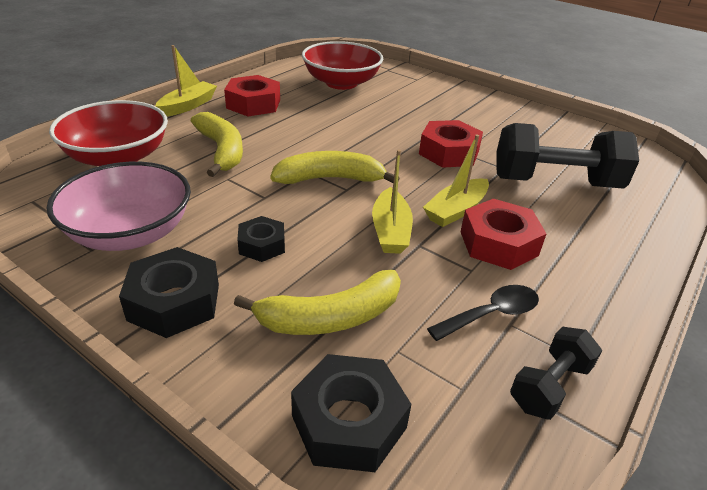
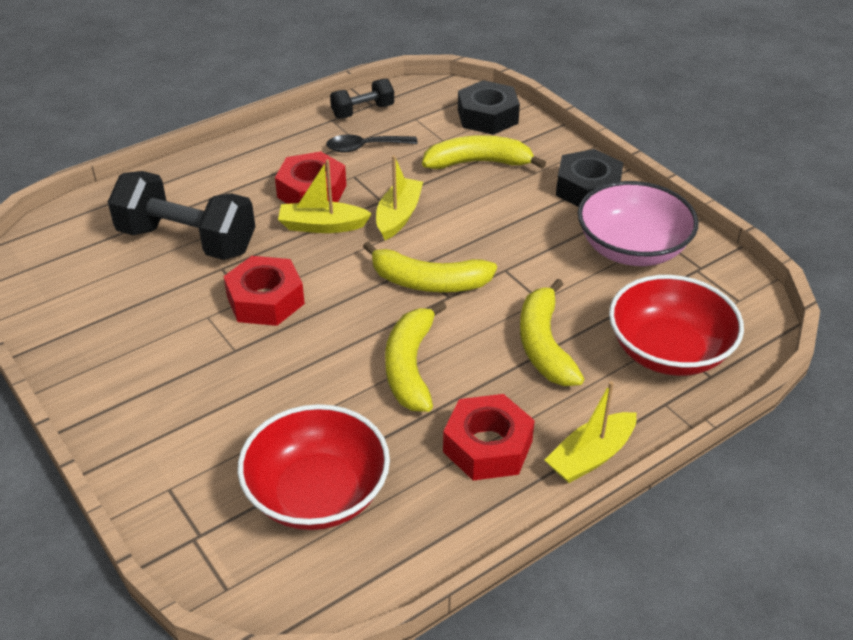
camera: 160 degrees left, 5 degrees up
black nut [237,216,285,262] -> none
yellow boat [423,135,489,227] -> yellow boat turned 150 degrees counterclockwise [278,160,372,233]
none -> yellow banana [385,301,447,412]

